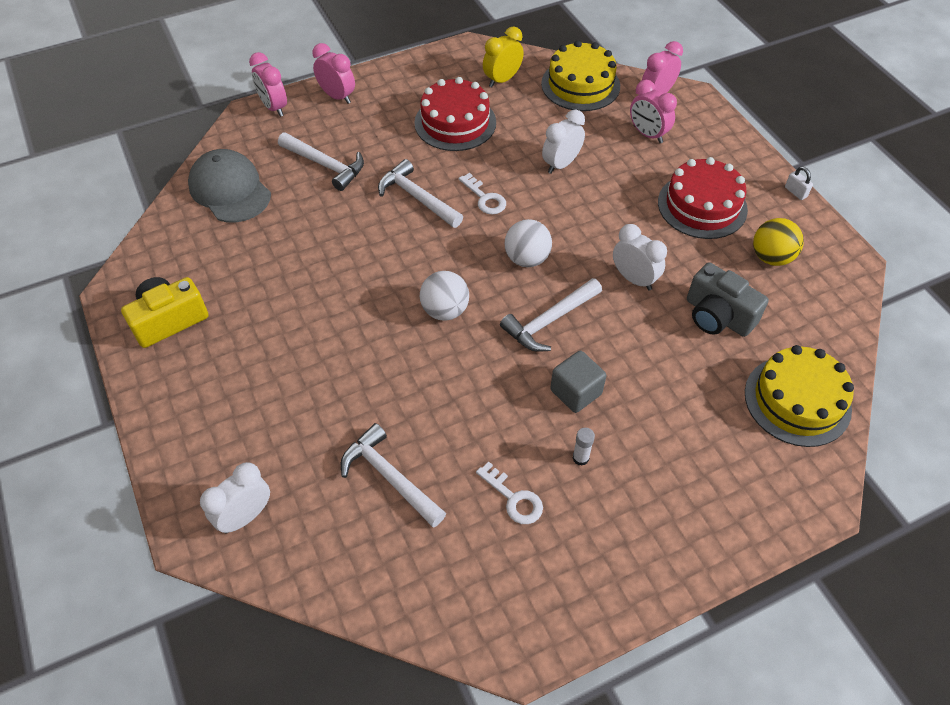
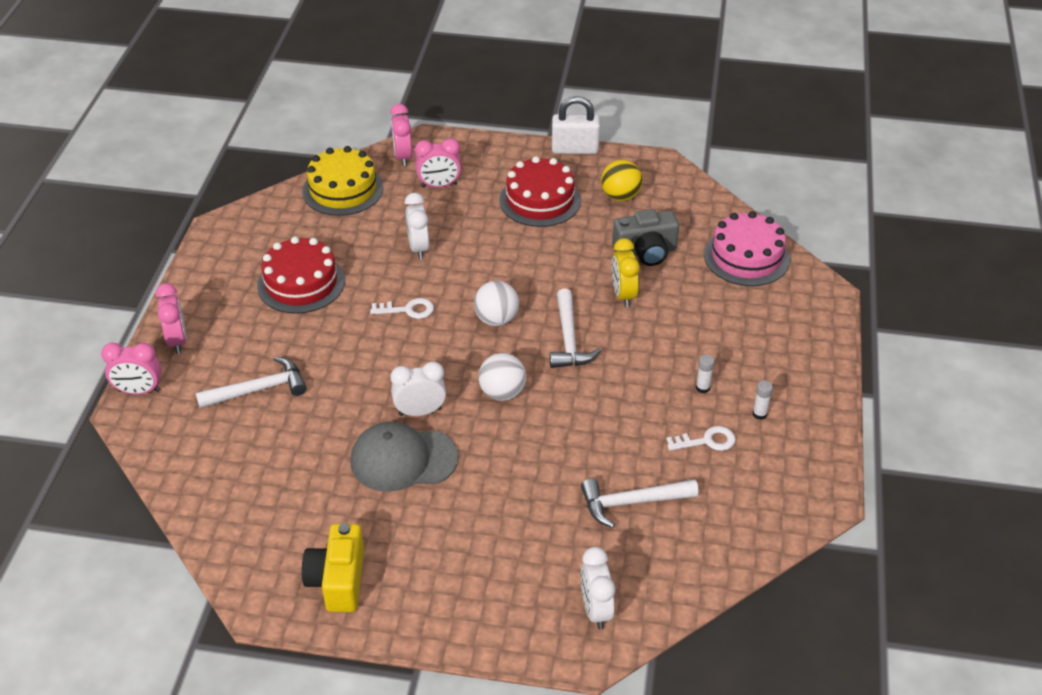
camera: 55 degrees left, 10 degrees down
grey cap [188,149,271,223] -> grey cap moved to [350,422,458,492]
pink clock [312,43,355,104] -> pink clock turned 90 degrees clockwise [156,283,187,354]
white hammer [378,159,463,228] -> none
yellow clock [483,26,524,87] -> yellow clock moved to [612,238,640,307]
grey cube [550,351,606,413] -> none
white clock [613,224,667,290] -> white clock moved to [391,361,446,416]
yellow cake [745,345,854,447] -> pink cake [704,211,790,286]
white padlock [785,166,813,200] -> white padlock [552,96,600,154], size x2.18
none -> white glue stick [753,380,773,420]

